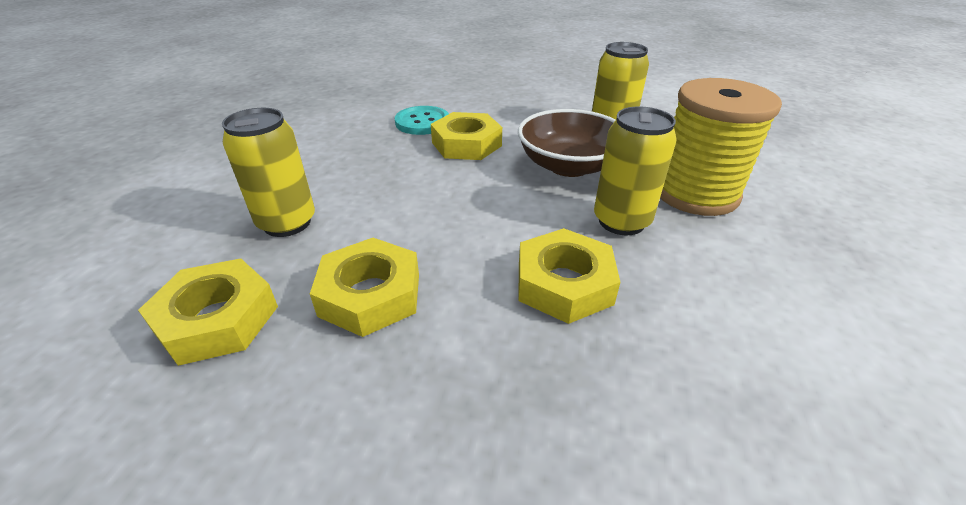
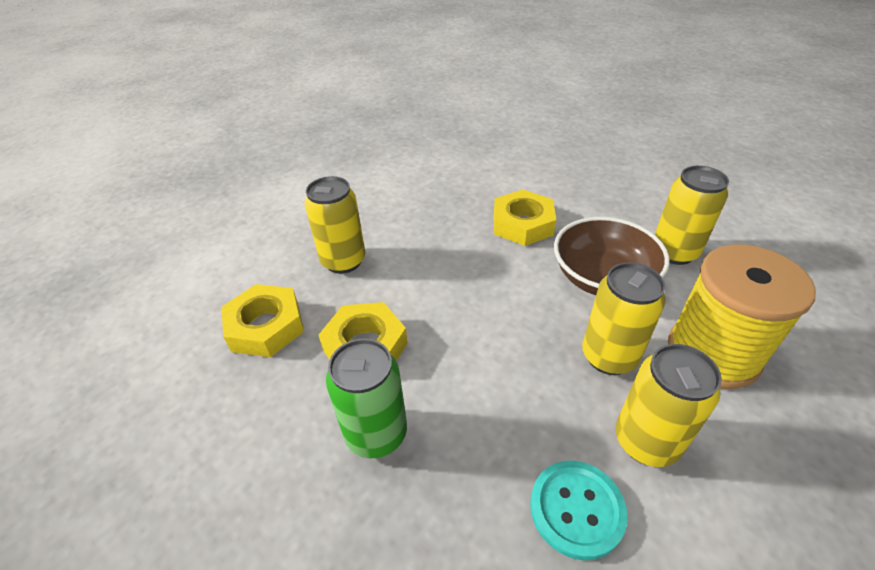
camera: 30 degrees right, 5 degrees up
turquoise button [395,106,449,135] -> turquoise button moved to [530,461,628,560]
yellow nut [519,228,620,324] -> none
none -> green can [326,339,407,458]
none -> yellow can [616,344,722,467]

